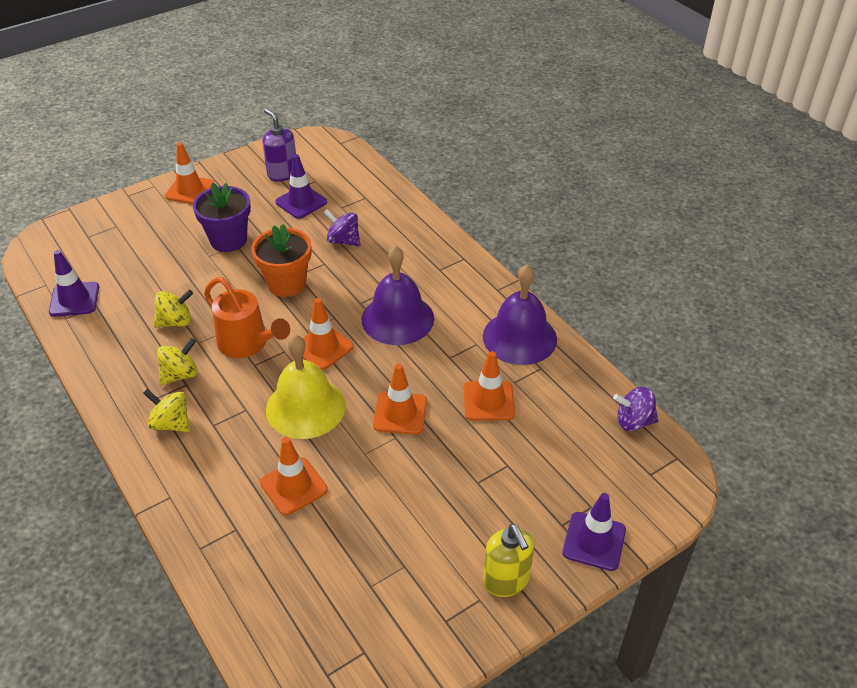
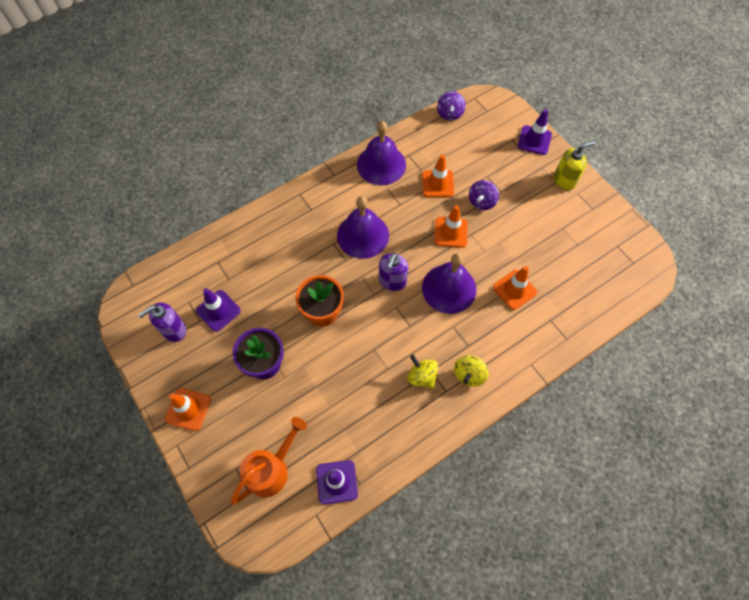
camera: 90 degrees left, 20 degrees up
yellow spinning top [154,290,193,327] -> none
orange watering can [204,277,290,358] -> orange watering can moved to [231,417,307,505]
yellow bell [266,335,346,439] -> purple bell [422,253,476,314]
orange traffic cone [303,298,354,370] -> purple soap dispenser [379,253,408,291]
purple spinning top [324,209,360,247] -> purple spinning top moved to [469,180,499,210]

